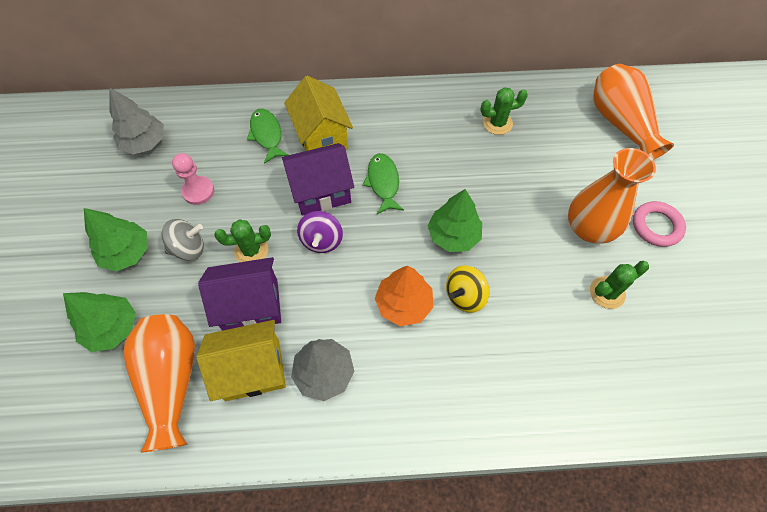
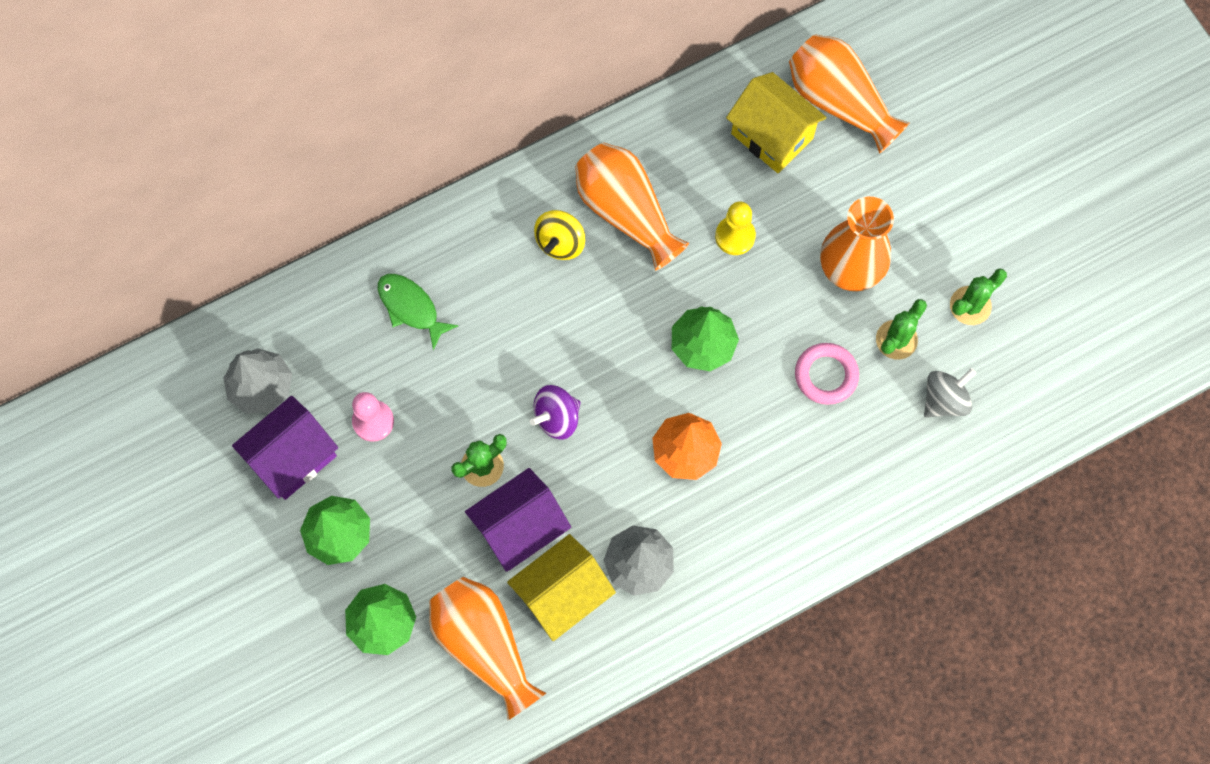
camera: 25 degrees left, 10 degrees up
grey spinning top [162,219,204,261] -> grey spinning top moved to [924,368,976,418]
purple house [282,143,354,216] -> purple house moved to [232,396,338,500]
yellow house [284,76,353,151] -> yellow house moved to [726,72,827,173]
purple spinning top [297,211,343,253] -> purple spinning top turned 75 degrees clockwise [530,385,581,440]
green fish [363,153,404,214] -> none
yellow spinning top [446,265,490,313] -> yellow spinning top moved to [534,210,585,260]
green cactus [480,87,528,135] -> green cactus moved to [950,269,1007,325]
pink ring [633,201,686,247] -> pink ring moved to [795,343,859,405]
none -> orange vase [575,143,689,271]
none -> yellow pawn [715,201,756,255]

